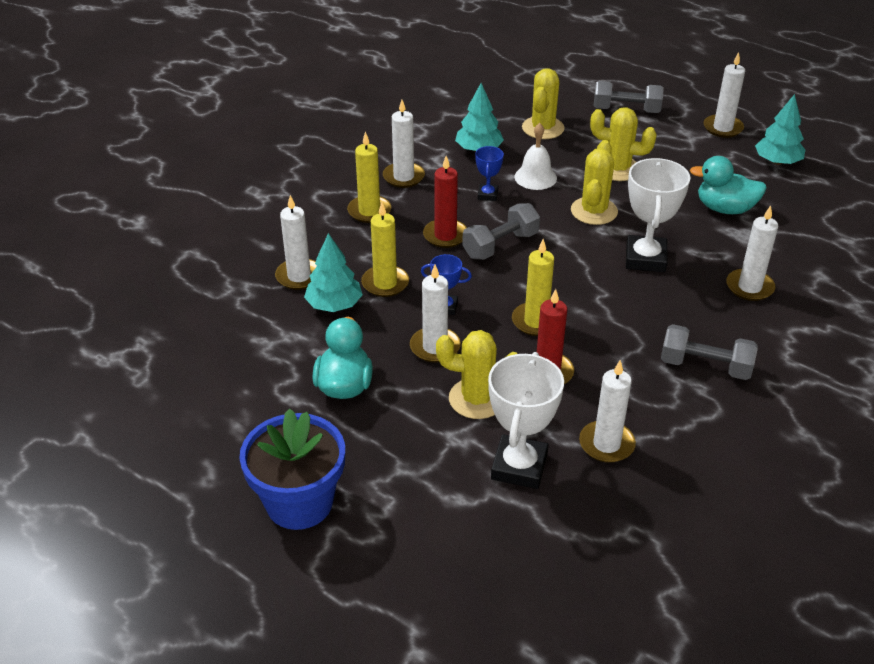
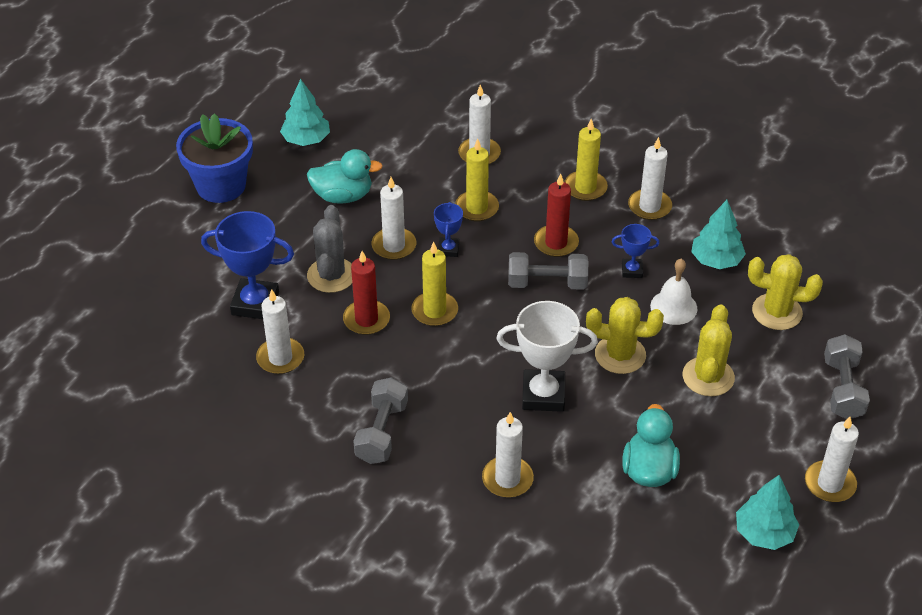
camera: 85 degrees right, 5 degrees up
turquoise tree [304,233,363,312] -> turquoise tree moved to [280,79,330,146]
yellow cactus [436,330,517,419] -> grey cactus [307,205,352,293]
grey dumbbell [462,203,540,260] -> grey dumbbell turned 45 degrees counterclockwise [508,252,588,290]
white trophy [488,352,564,489] -> blue trophy [201,211,294,319]

